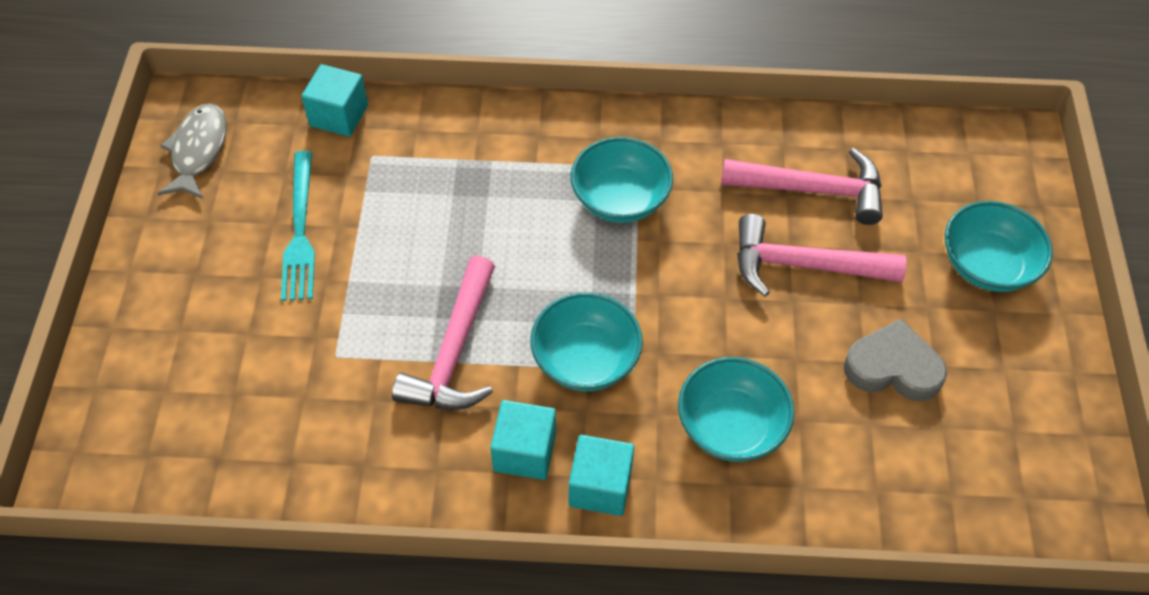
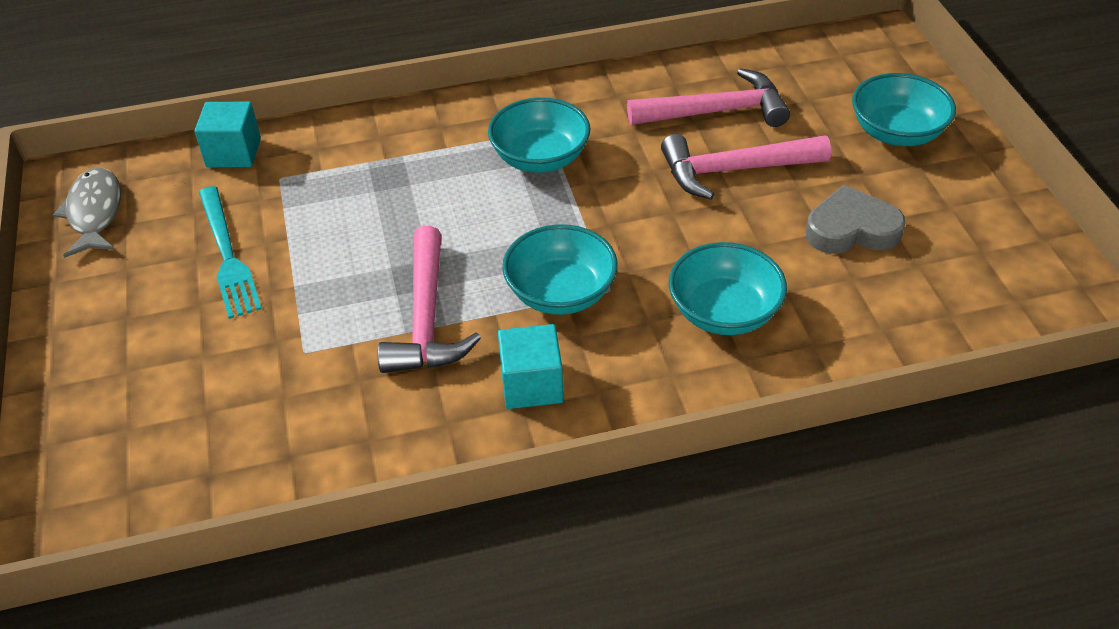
camera: 15 degrees left, 10 degrees down
turquoise cube [569,435,634,516] -> none

